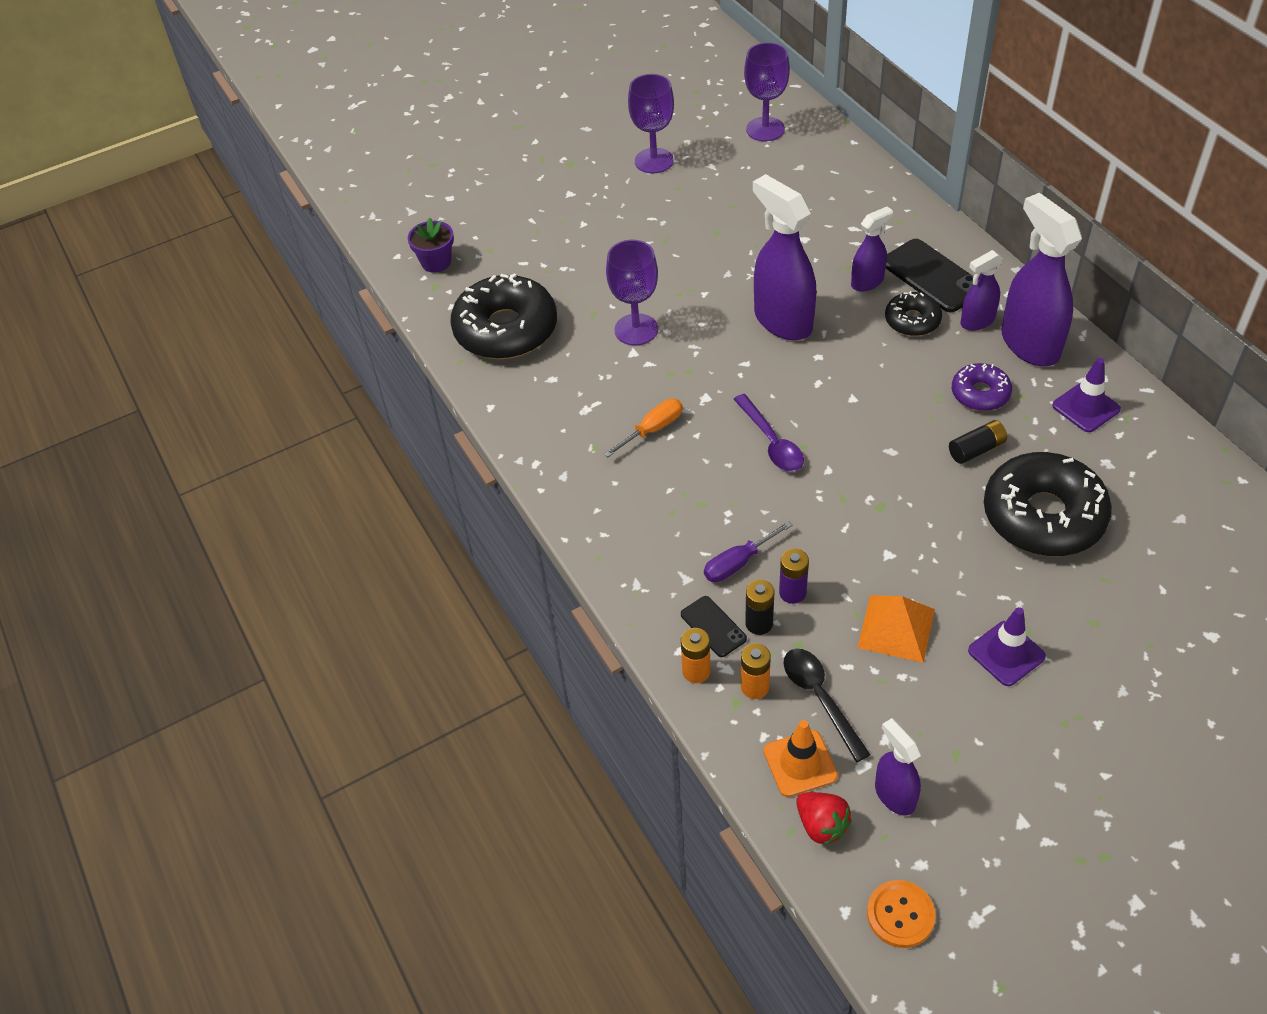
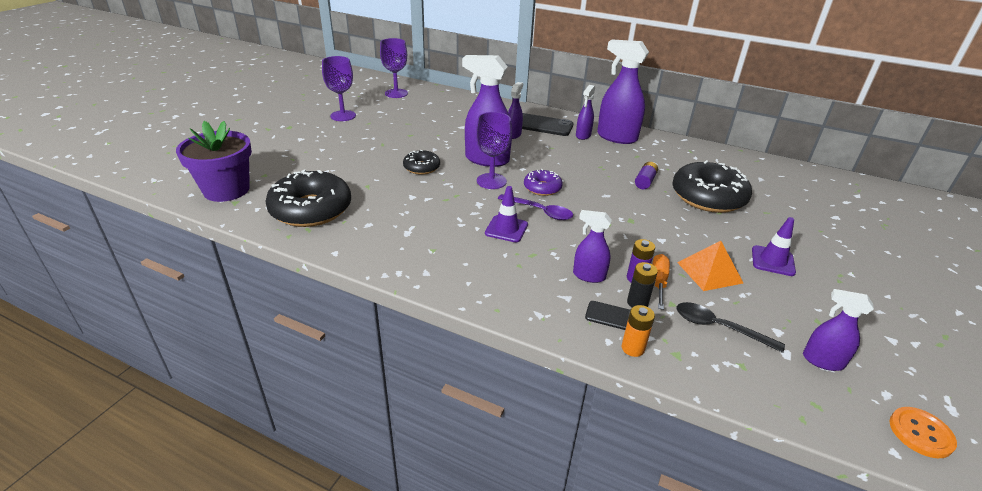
camera: 40 degrees left, 15 degrees down
purple flower pot [408,217,454,273] -> purple flower pot [176,121,252,202], size x1.87
orange screwdriver [604,399,683,457] -> orange screwdriver moved to [652,254,670,310]
purple goblet [606,240,658,346] -> purple goblet moved to [476,112,512,189]
purple screwdriver [704,521,792,582] -> purple spray bottle [573,210,612,283]
orange battery [741,643,771,699] -> none
orange traffic cone [764,720,838,797] -> none
red strawberry [796,792,852,845] -> none
black donut [885,291,942,336] -> black donut moved to [403,150,440,175]
black battery [949,420,1007,464] -> purple battery [635,162,658,189]
purple donut [952,363,1012,411] -> purple donut moved to [524,169,563,196]
purple traffic cone [1052,358,1121,432] -> purple traffic cone moved to [485,186,528,242]

